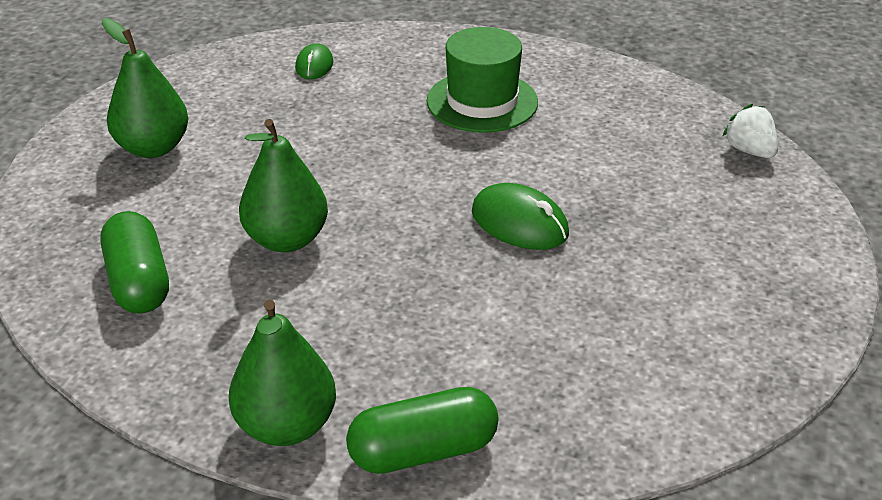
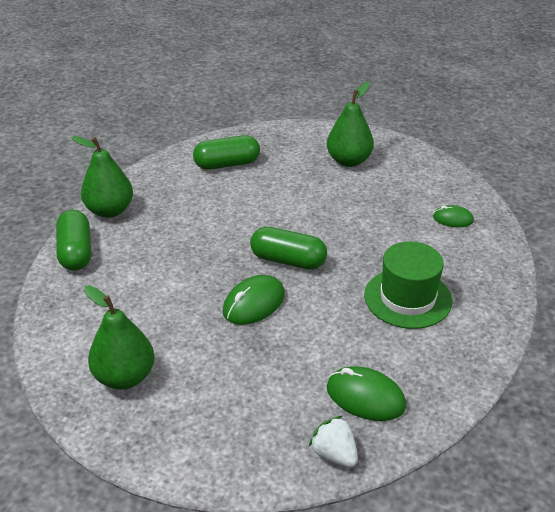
camera: 95 degrees right, 0 degrees up
green pear [239,119,328,252] -> green pear moved to [84,285,154,390]
white strawberry [723,103,778,158] -> white strawberry turned 105 degrees counterclockwise [309,416,358,467]
none -> green capsule [250,227,327,270]
none -> green mouse [327,366,406,421]

